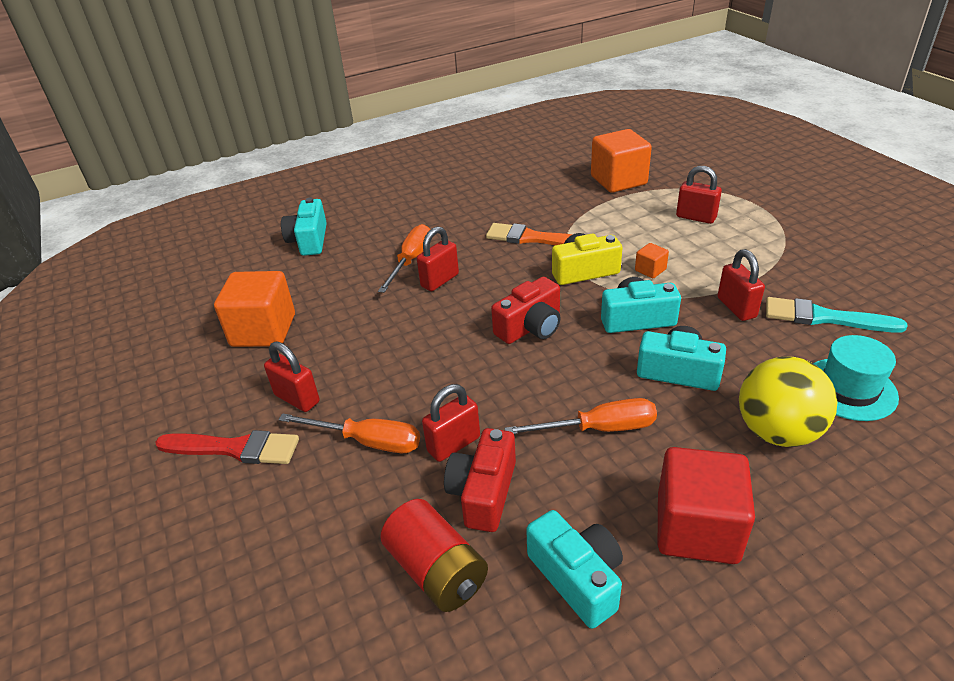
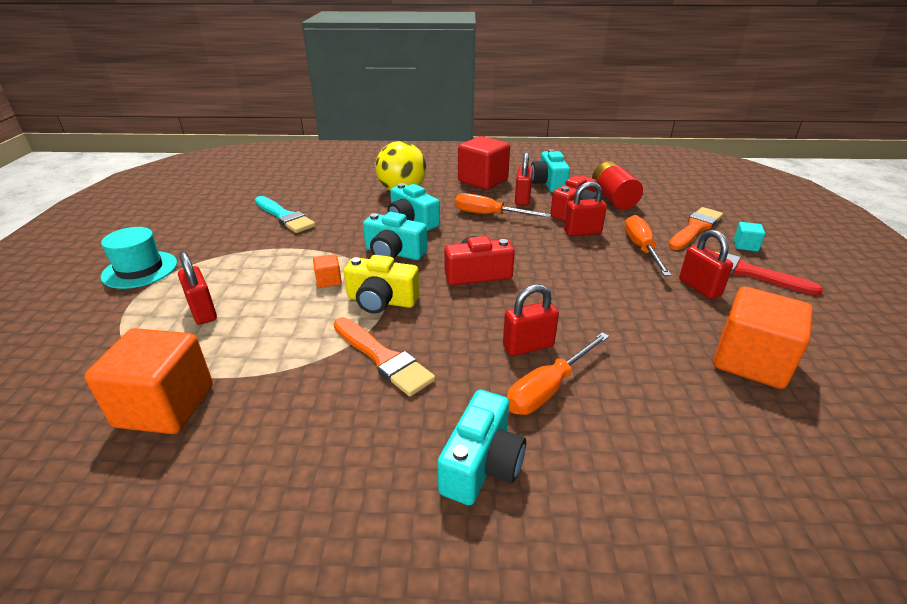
camera: 155 degrees left, 5 degrees down
orange screwdriver [278,413,420,453] -> orange screwdriver turned 45 degrees clockwise [624,215,672,276]
turquoise camera [281,198,327,256] -> turquoise camera moved to [438,390,526,505]
red padlock [717,249,765,321] -> red padlock moved to [515,152,533,206]
turquoise hat [813,335,899,421] -> turquoise hat moved to [101,227,177,289]
none -> orange brush [668,207,723,250]
none -> turquoise cube [733,222,765,252]

